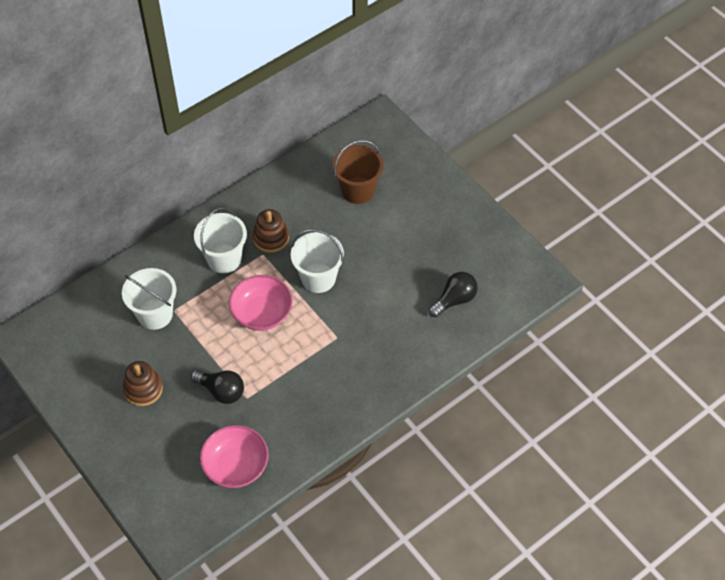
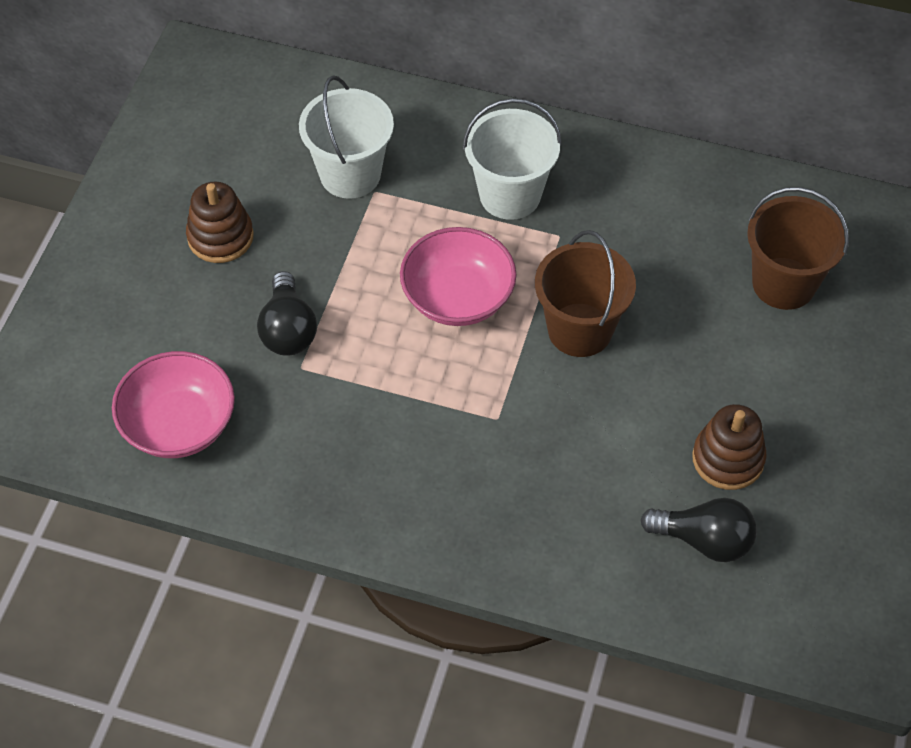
camera: 55 degrees right, 0 degrees up
brown stacking toy [253,209,289,253] -> brown stacking toy moved to [692,404,767,490]
white bucket [291,229,344,293] -> brown bucket [535,230,636,357]

